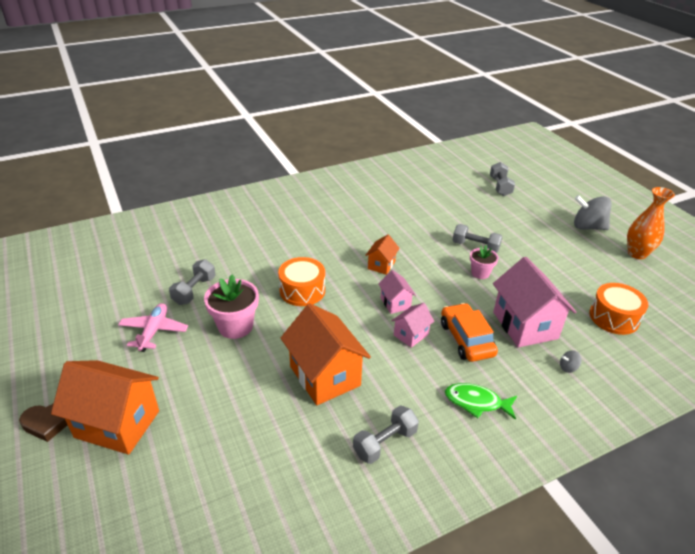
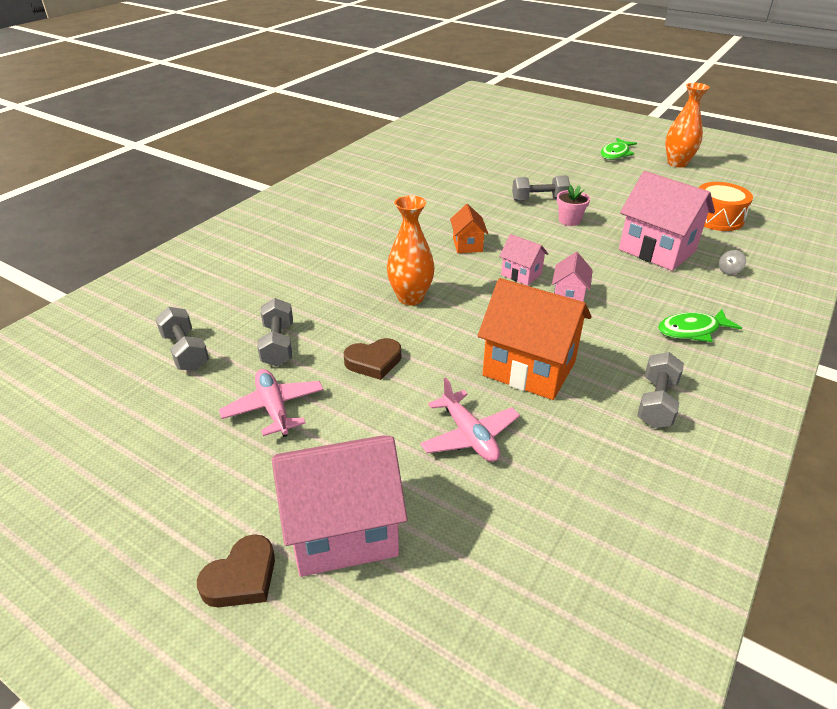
camera: 30 degrees left, 0 degrees up
orange house [51,360,159,455] -> pink house [272,435,408,577]
pink flower pot [204,275,259,339] -> brown heart [344,338,401,380]
orange drum [278,257,325,306] -> orange vase [387,195,435,306]
orange car [441,303,498,362] -> none
grey dumbbell [490,162,515,196] -> grey dumbbell moved to [155,307,209,371]
grey spinning top [574,195,612,230] -> green fish [601,138,637,160]
none -> pink plane [420,378,520,462]

